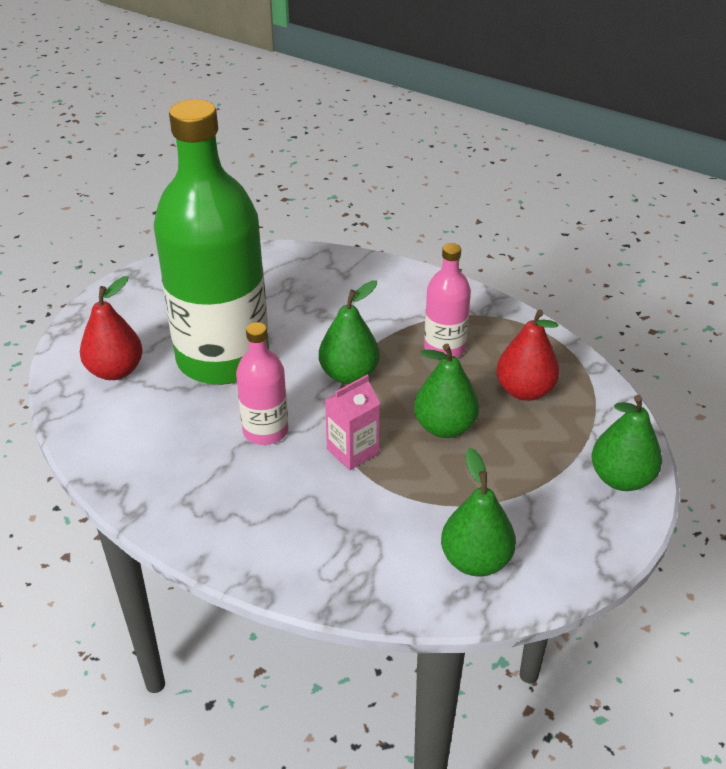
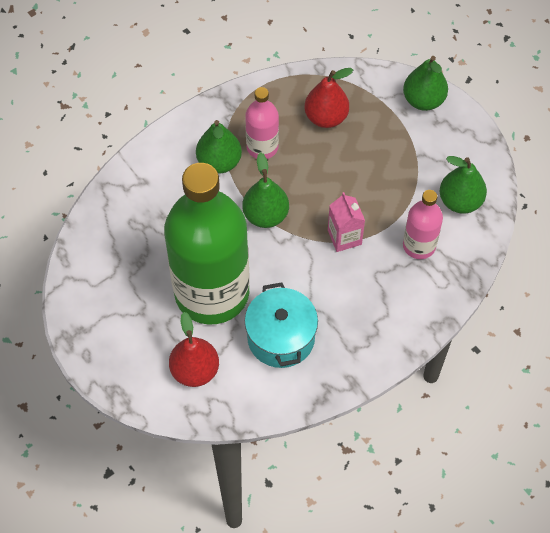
camera: 70 degrees left, 20 degrees up
pink bottle [236,322,288,445] -> pink bottle moved to [403,190,443,259]
green pear [414,344,479,438] -> green pear moved to [196,120,242,174]
none -> turquoise pot [245,282,318,368]

